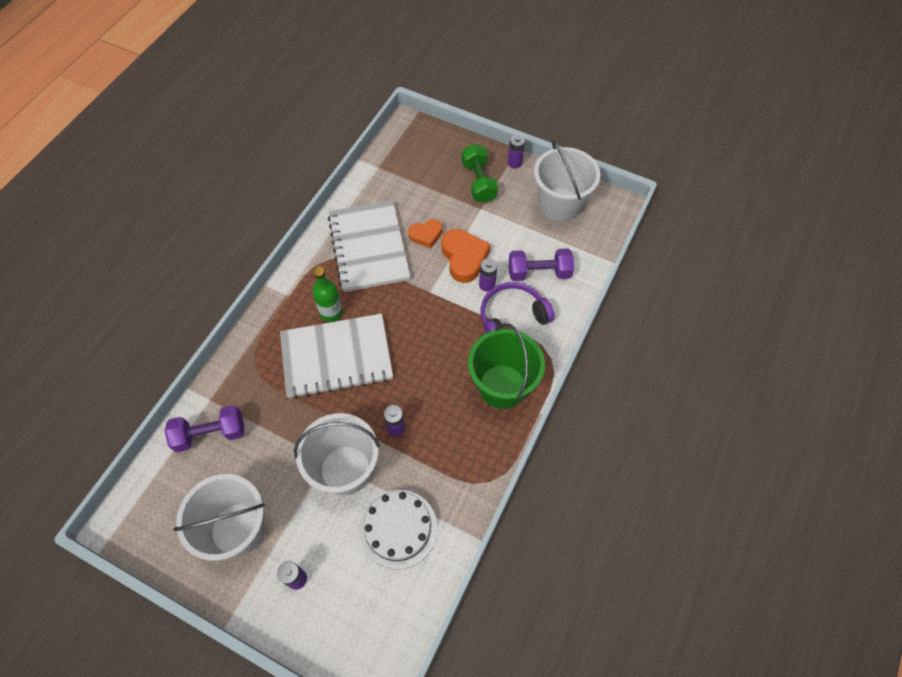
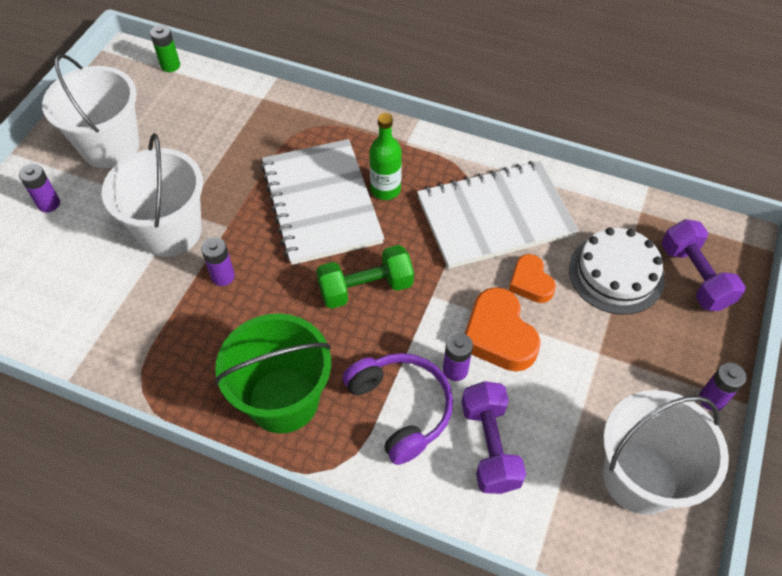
camera: 85 degrees right, 5 degrees down
purple dumbbell [165,405,244,452] -> purple dumbbell moved to [662,219,745,311]
white cake [359,490,438,569] -> white cake moved to [569,227,665,315]
orange heart [441,229,491,283] -> orange heart turned 90 degrees clockwise [465,287,541,372]
green dumbbell [462,144,498,203] -> green dumbbell moved to [316,245,414,309]
none -> green battery [150,25,180,72]

